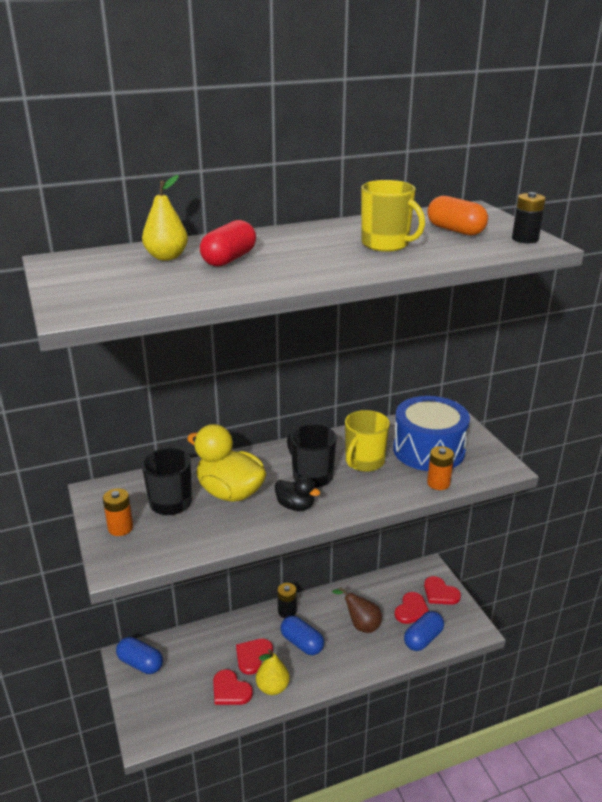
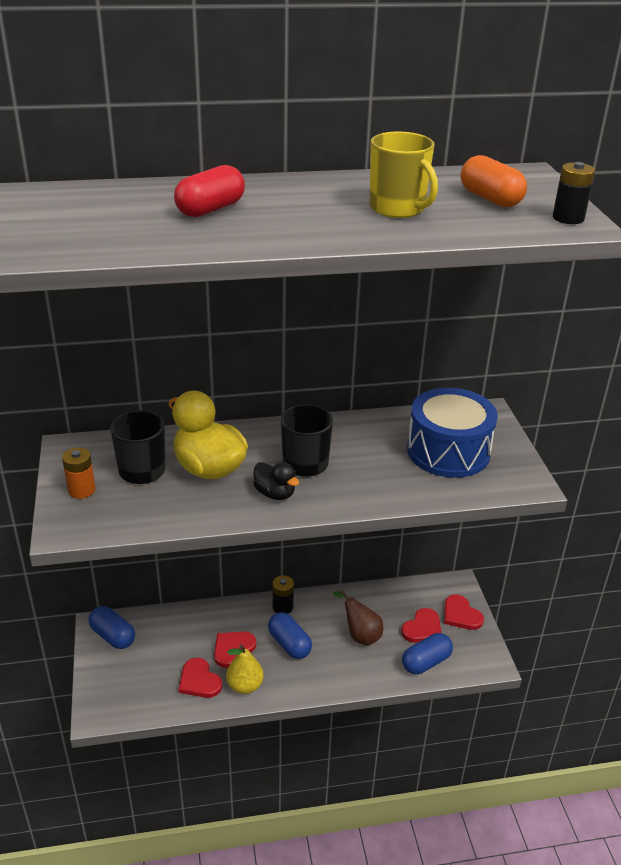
camera: 10 degrees right, 5 degrees up
yellow pear [142,175,188,261] -> none
yellow mug [345,410,390,472] -> none
orange battery [427,446,454,490] -> none

